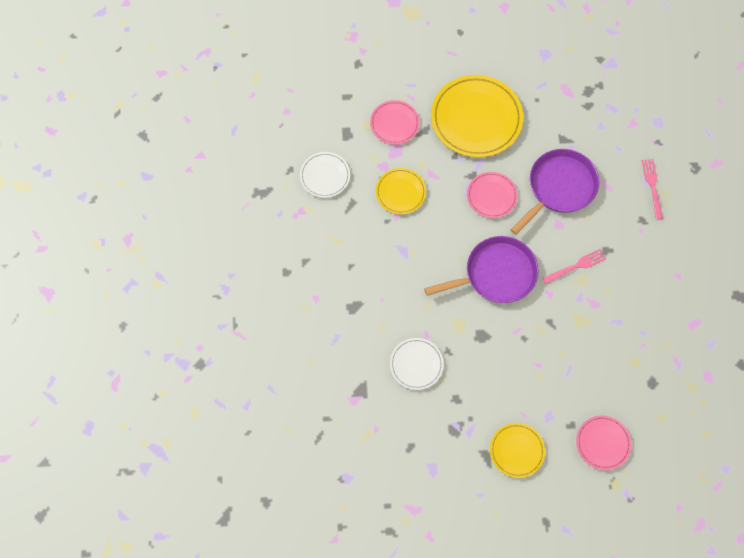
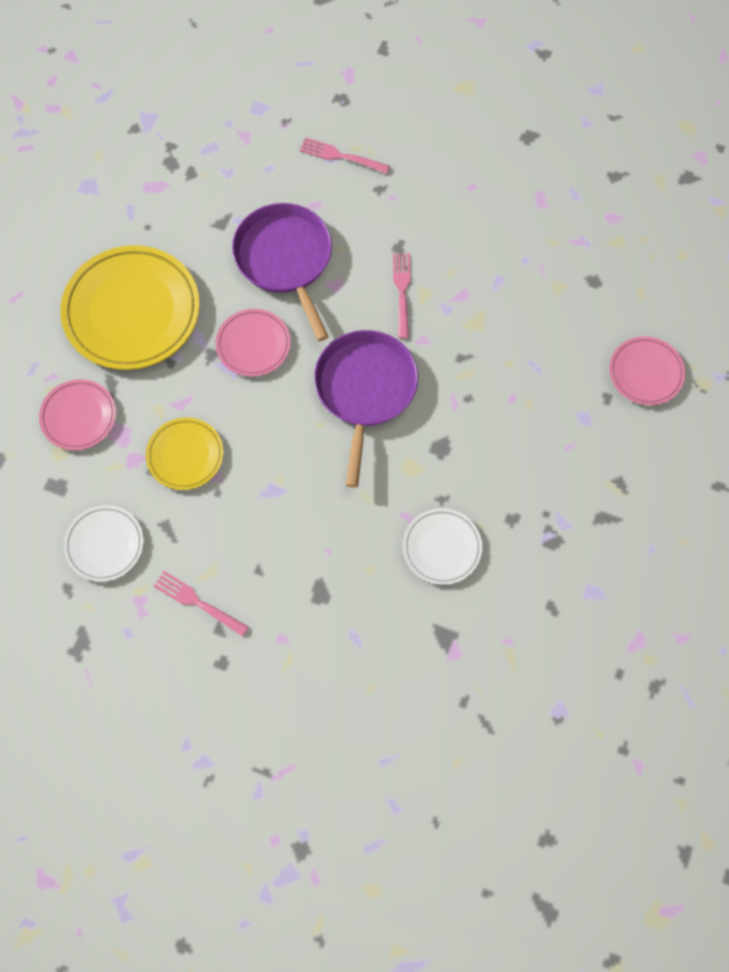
camera: 65 degrees left, 0 degrees up
yellow plate [490,423,545,478] -> none
none -> pink fork [154,571,249,637]

